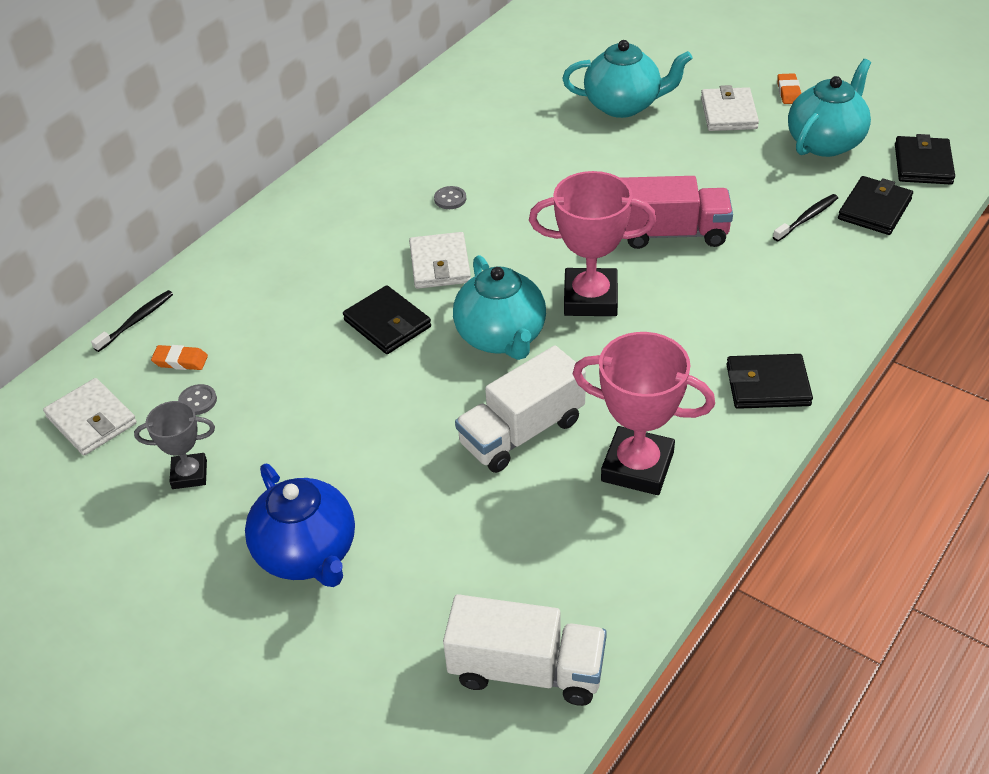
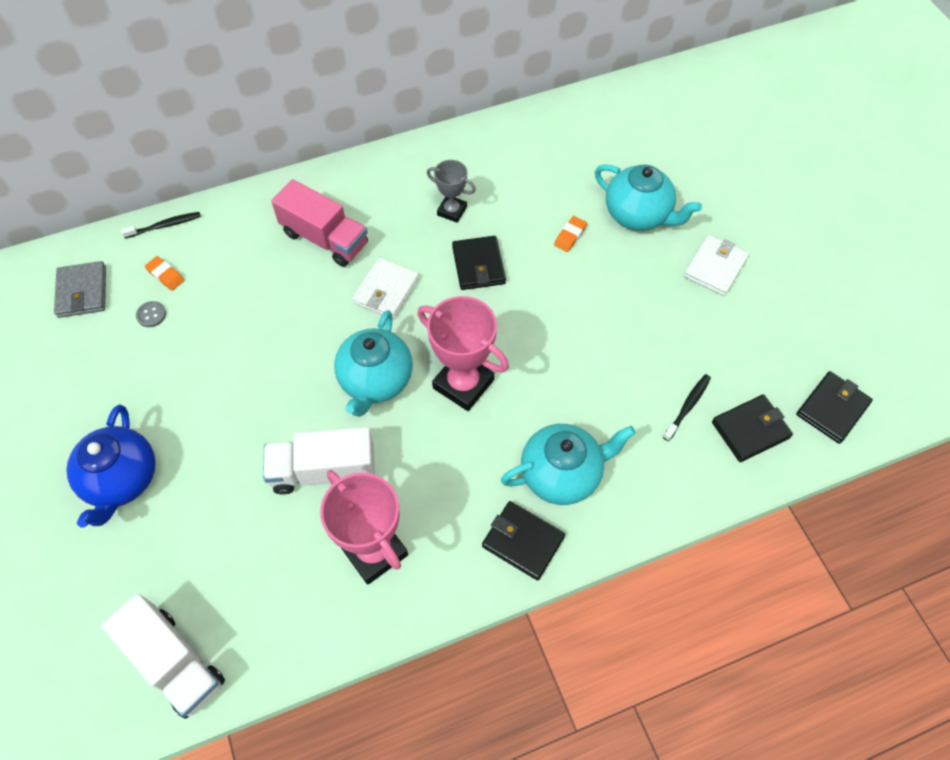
camera: 30 degrees right, 15 degrees up
white wallet [43,378,137,455] -> grey wallet [54,261,106,318]
grey trophy [134,401,215,489] -> grey trophy moved to [427,160,476,223]
black wallet [343,285,431,354] -> black wallet moved to [452,236,506,290]
grey button [434,186,466,209] -> none
pink truck [621,176,733,249] -> pink truck moved to [271,179,368,267]
black toothbrush [773,194,838,241] -> black toothbrush turned 45 degrees counterclockwise [663,374,711,441]
orange eraser [777,73,801,104] -> orange eraser moved to [554,216,587,252]
turquoise teapot [788,59,871,157] -> turquoise teapot moved to [501,424,636,505]

